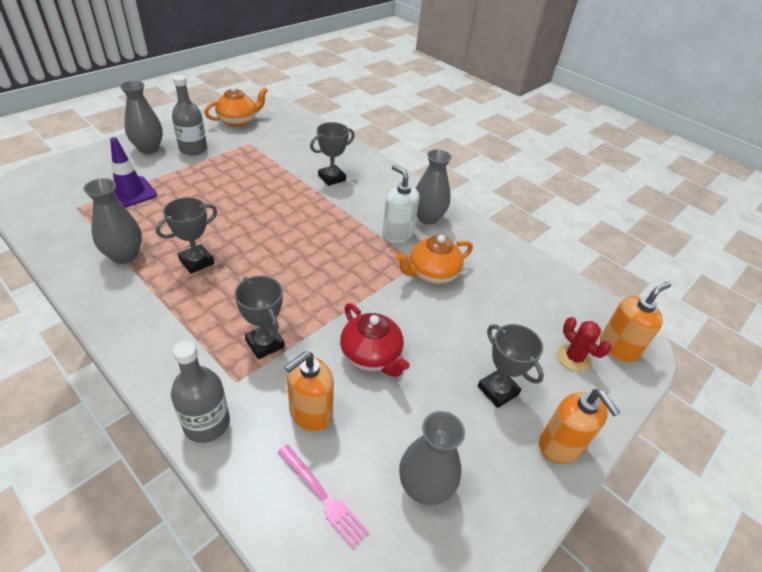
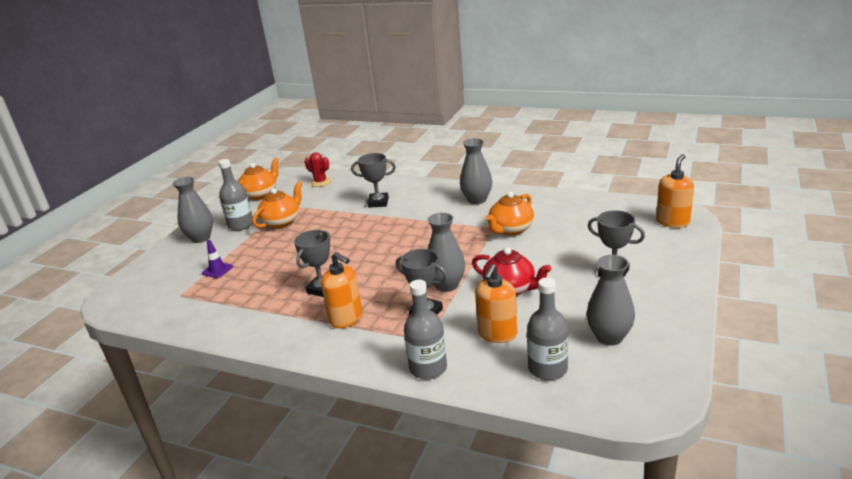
camera: 15 degrees left, 15 degrees down
grey vase [83,178,142,264] -> grey vase moved to [428,213,465,292]
purple traffic cone [110,137,157,208] -> purple traffic cone [202,240,233,278], size x0.61
pink fork [278,445,369,549] -> grey bottle [527,277,568,380]
grey trophy [310,122,355,186] -> grey trophy turned 60 degrees clockwise [351,153,396,208]
white soap dispenser [382,165,420,243] -> none
orange soap dispenser [539,389,620,464] -> orange soap dispenser moved to [321,252,363,329]
red cactus [557,317,612,372] -> red cactus moved to [305,152,331,187]
none -> orange teapot [252,181,302,228]

